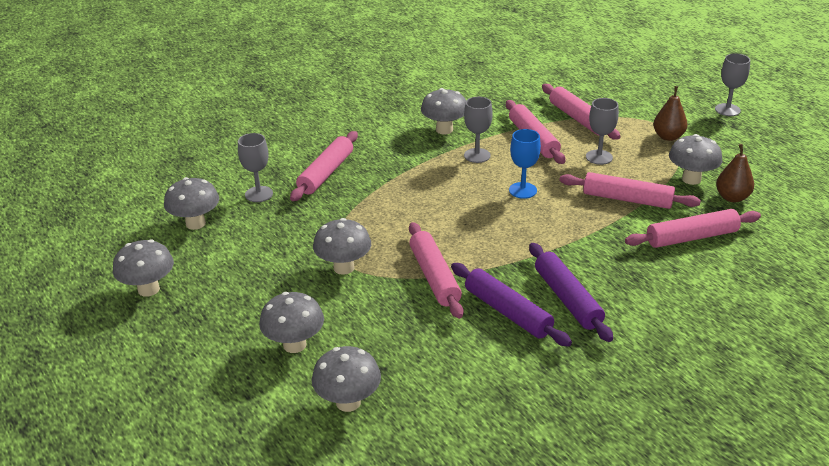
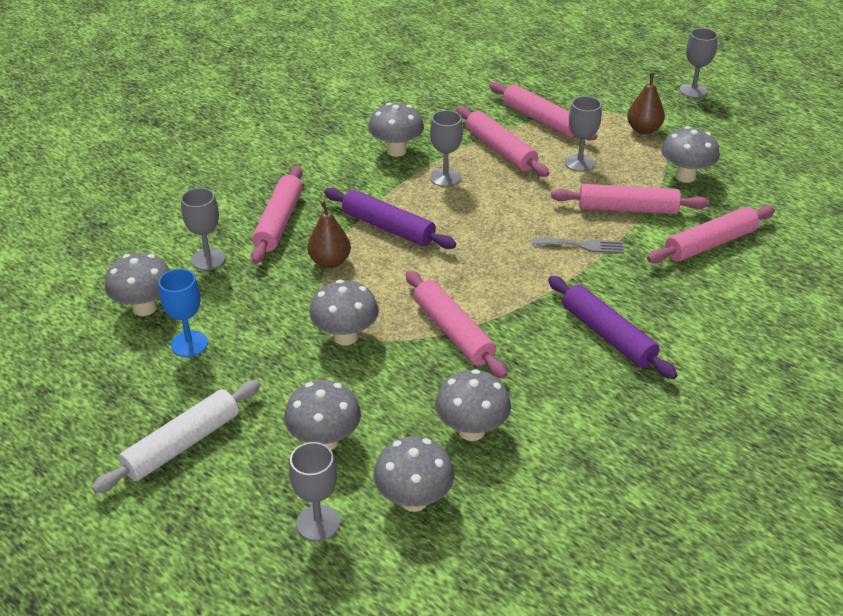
camera: 15 degrees left, 5 degrees up
grey mushroom [113,239,174,297] -> grey mushroom moved to [435,369,511,441]
purple rolling pin [451,263,572,347] -> purple rolling pin moved to [324,188,456,249]
blue goblet [509,129,541,199] -> blue goblet moved to [159,269,208,357]
brown pear [716,144,754,202] -> brown pear moved to [307,201,351,268]
none -> white rolling pin [92,380,261,493]
none -> grey goblet [289,442,340,541]
none -> grey fork [532,239,624,253]

